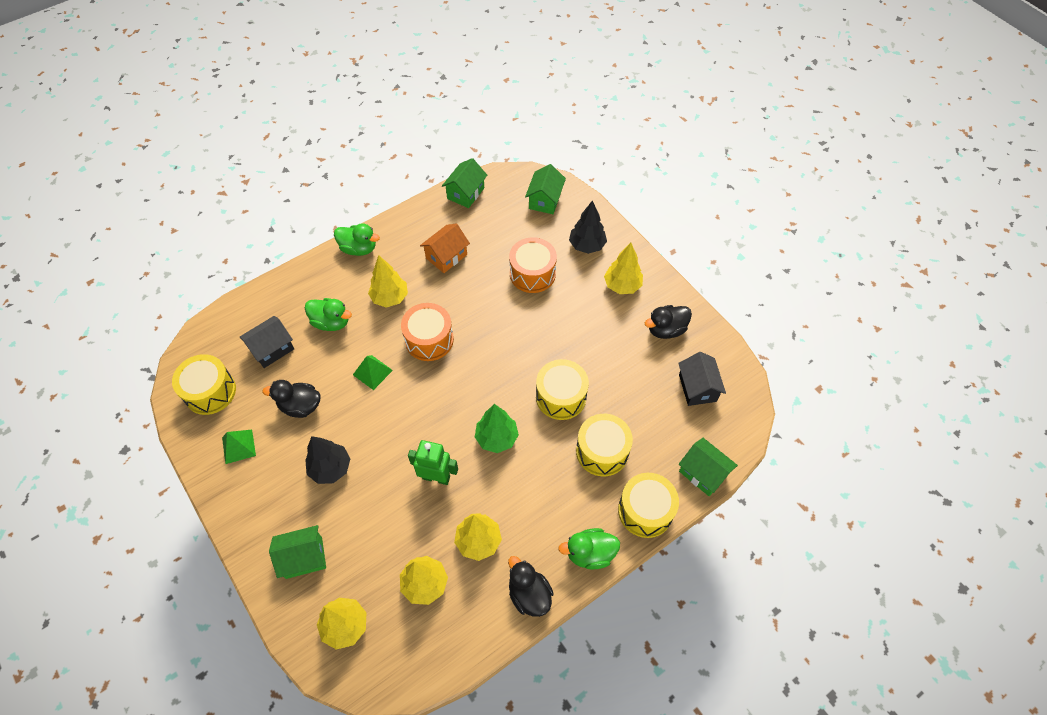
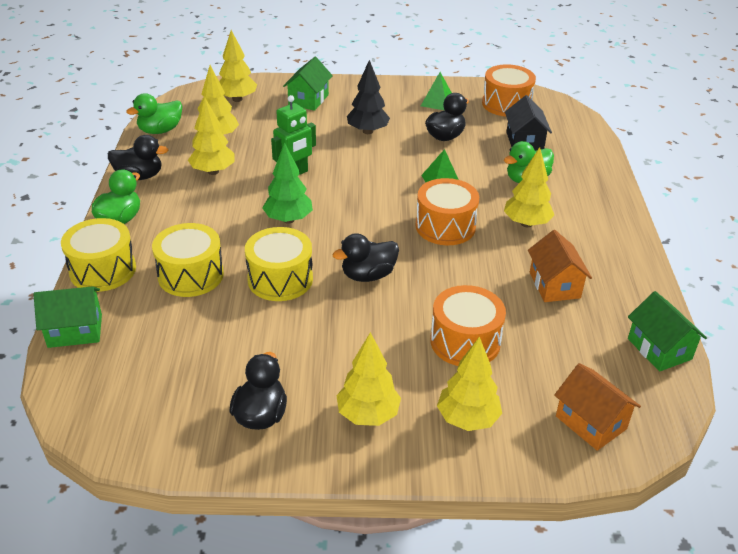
camera: 125 degrees right, 20 degrees down
yellow drum [172,354,236,415] -> orange drum [482,64,536,117]
green duck [334,223,380,256] -> green duck moved to [126,93,182,134]
green house [525,164,566,214] -> orange house [554,363,641,451]
black tree [569,200,607,254] -> yellow tree [437,336,502,431]
black house [678,352,726,406] -> none
none -> black duck [333,233,399,282]

